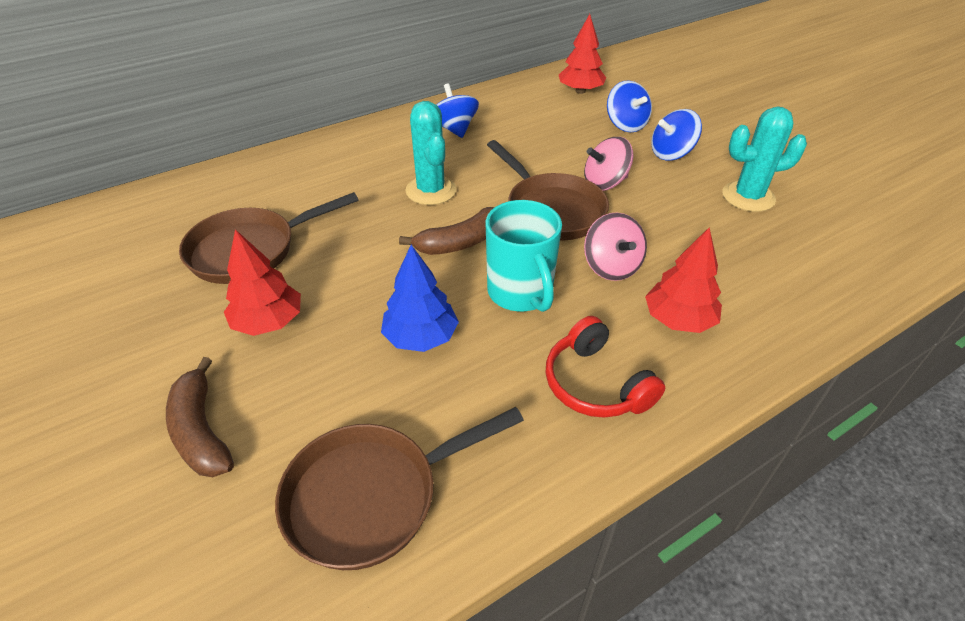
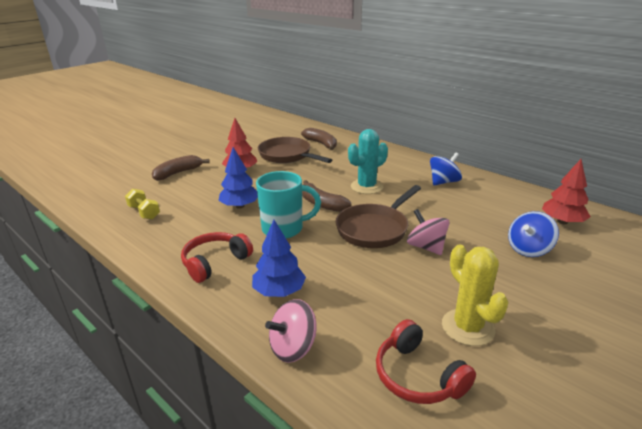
camera: 75 degrees right, 15 degrees down
brown pan [275,407,524,570] -> yellow dumbbell [125,189,160,220]
turquoise mug [485,200,562,312] -> turquoise mug turned 150 degrees counterclockwise [256,171,321,239]
pink spinning top [584,213,647,281] -> pink spinning top moved to [265,299,316,363]
red tree [645,227,722,333] -> blue tree [252,220,306,297]
blue spinning top [651,109,702,161] -> none
turquoise cactus [722,106,807,212] -> yellow cactus [442,245,509,346]
none -> brown banana [301,128,337,150]
none -> red headphones [376,319,476,404]

